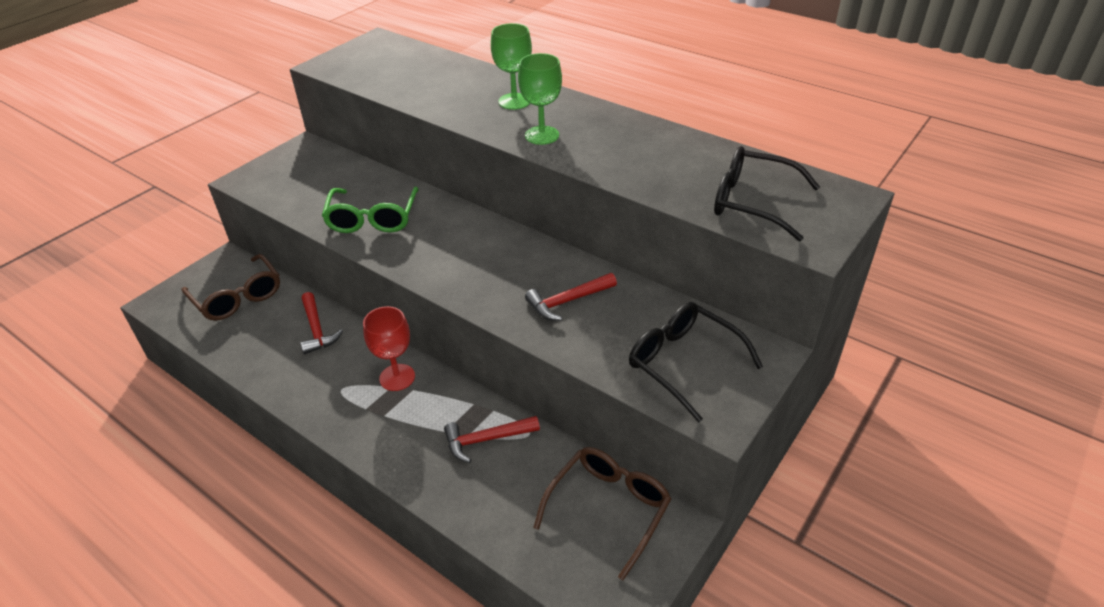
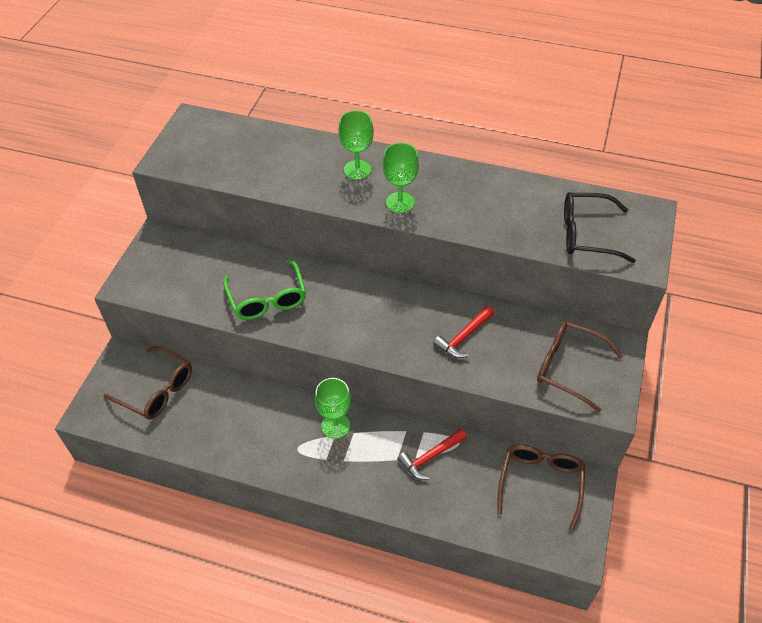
camera: 20 degrees left, 10 degrees up
red hammer [300,292,343,354] -> none
red goblet [363,306,415,391] -> green goblet [315,378,351,439]
black glasses [629,302,763,422] -> brown glasses [537,321,623,412]

